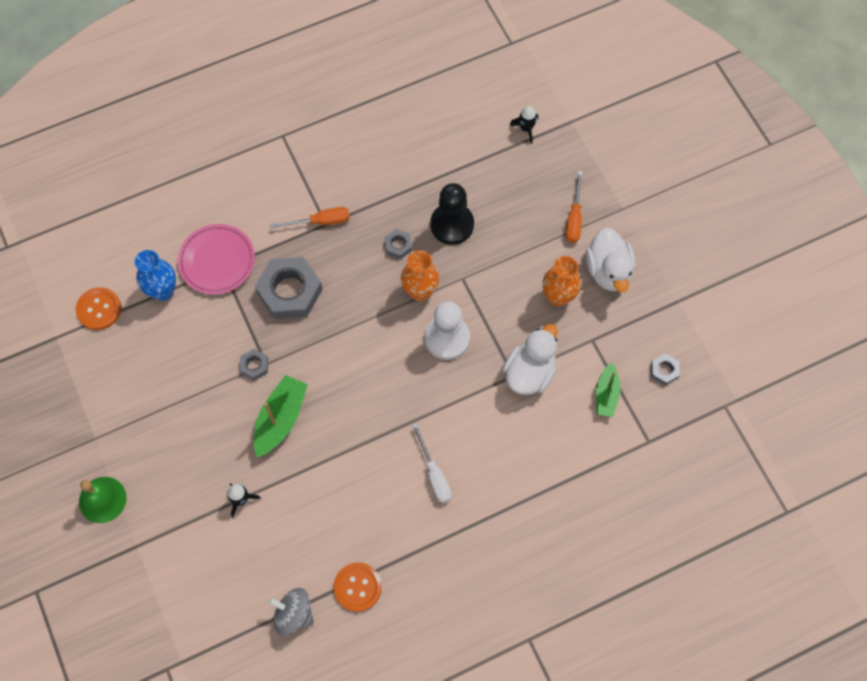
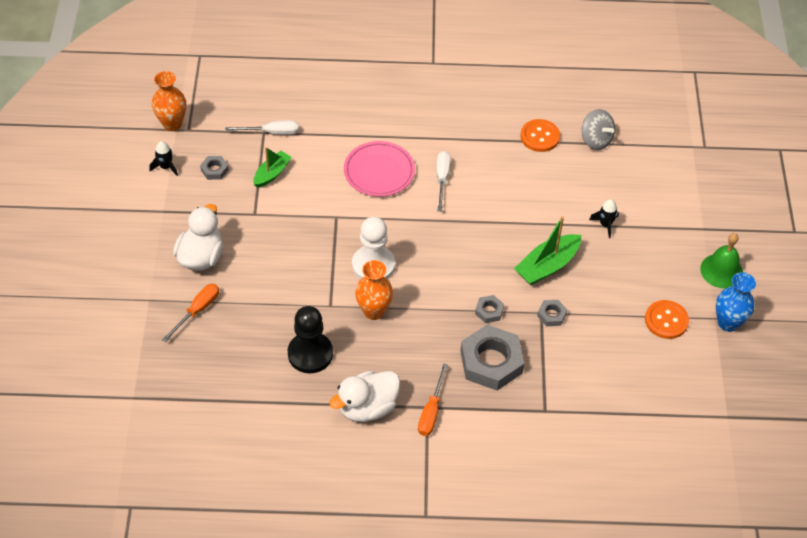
camera: 155 degrees left, 15 degrees down
orange button [76,287,121,330] -> orange button moved to [645,300,689,339]
blue vase [135,250,176,301] -> blue vase moved to [716,272,756,332]
pink plate [178,224,255,294] -> pink plate moved to [344,141,415,197]
orange screwdriver [270,207,350,229] -> orange screwdriver turned 90 degrees counterclockwise [418,363,448,436]
grey nut [384,229,412,259] -> grey nut moved to [475,295,504,323]
white duck [502,324,558,395] -> white duck moved to [329,371,400,422]
black rocket [510,106,538,143] -> black rocket moved to [149,141,178,176]
orange vase [543,256,581,306] -> orange vase moved to [152,71,186,131]
none -> white screwdriver [225,120,298,135]

